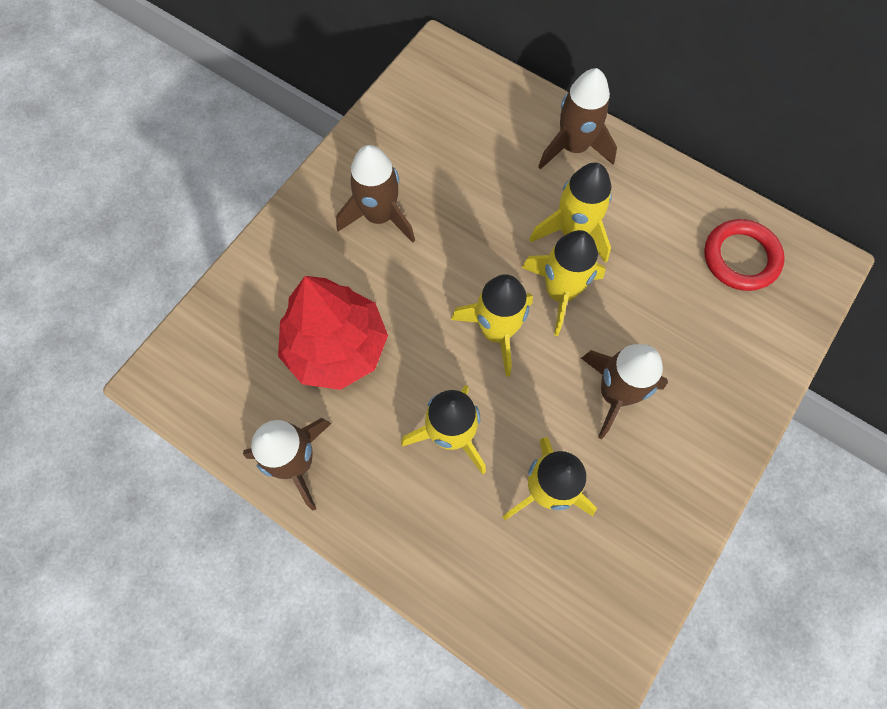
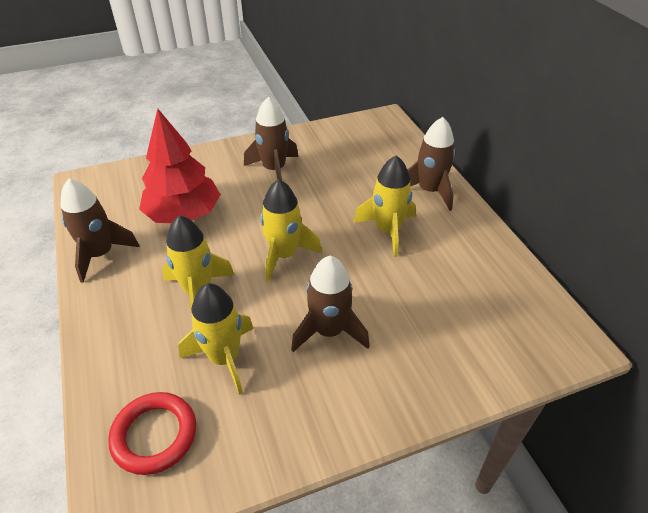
camera: 35 degrees right, 25 degrees down
yellow rocket [522,230,606,336] -> none
red ring [704,219,785,291] -> red ring moved to [108,392,196,475]

